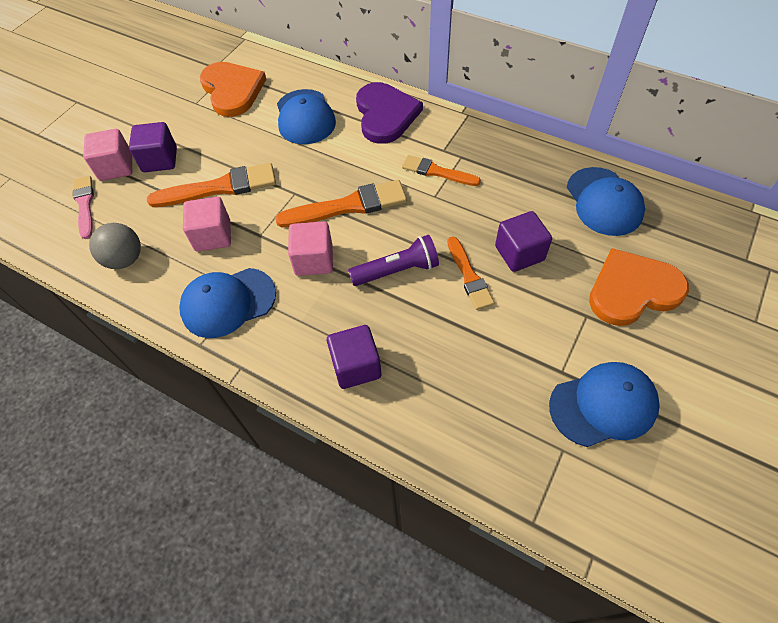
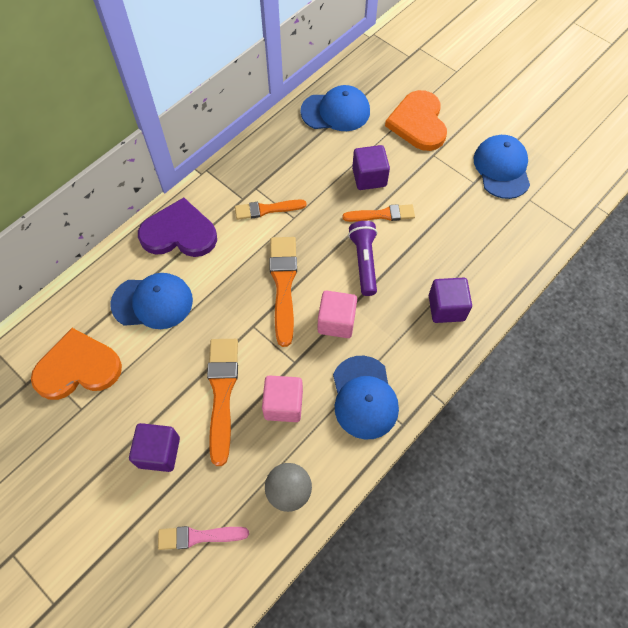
camera: 80 degrees left, 5 degrees up
pink cube [83,129,132,181] -> none
orange brush [402,155,481,186] -> orange brush turned 45 degrees clockwise [235,199,307,220]

